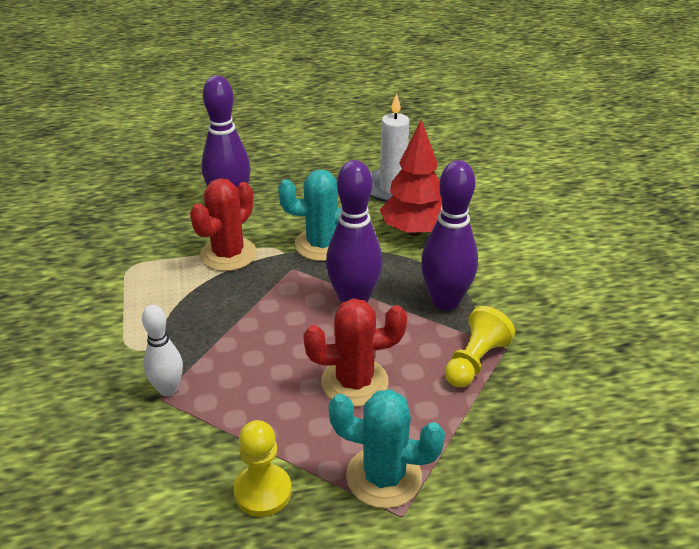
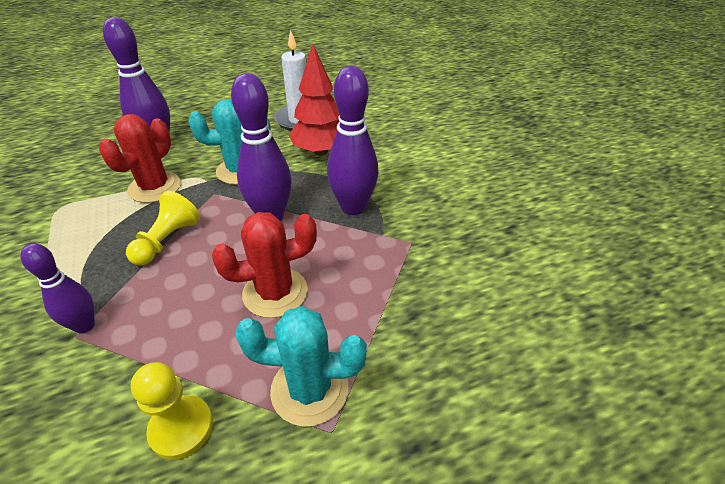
camera: 10 degrees left, 5 degrees up
white bowling pin [142,305,183,396] -> purple bowling pin [21,243,95,333]
yellow pawn [445,306,515,388] -> yellow pawn moved to [126,191,200,266]

